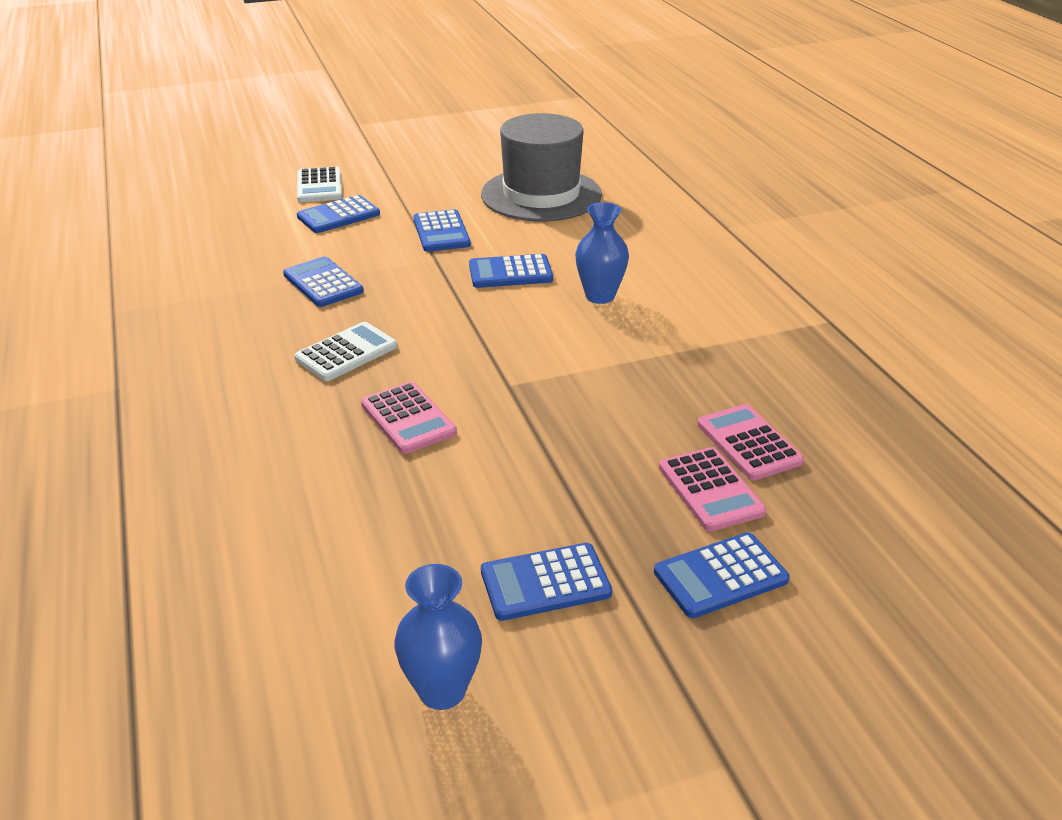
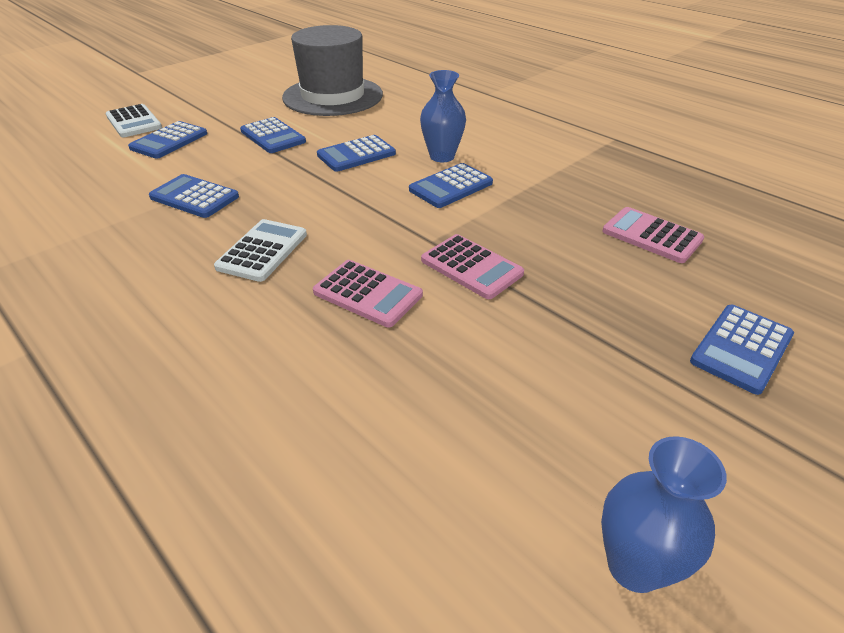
camera: 25 degrees left, 5 degrees up
blue calculator [481,543,612,621] -> blue calculator moved to [409,163,493,208]
pink calculator [659,447,766,532] -> pink calculator moved to [421,234,524,299]

